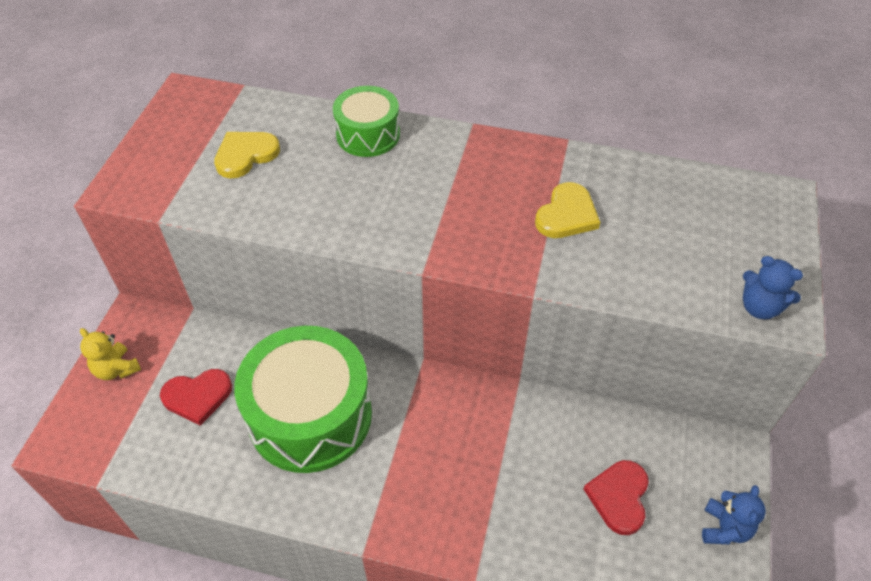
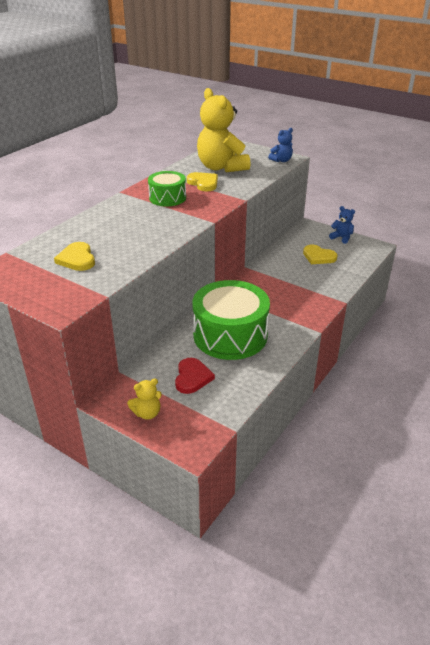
camera: 70 degrees left, 15 degrees down
green drum [333,86,400,157] -> green drum moved to [148,171,186,206]
red heart [583,460,649,535] -> yellow heart [303,245,338,264]
none -> yellow teddy bear [197,88,251,172]

